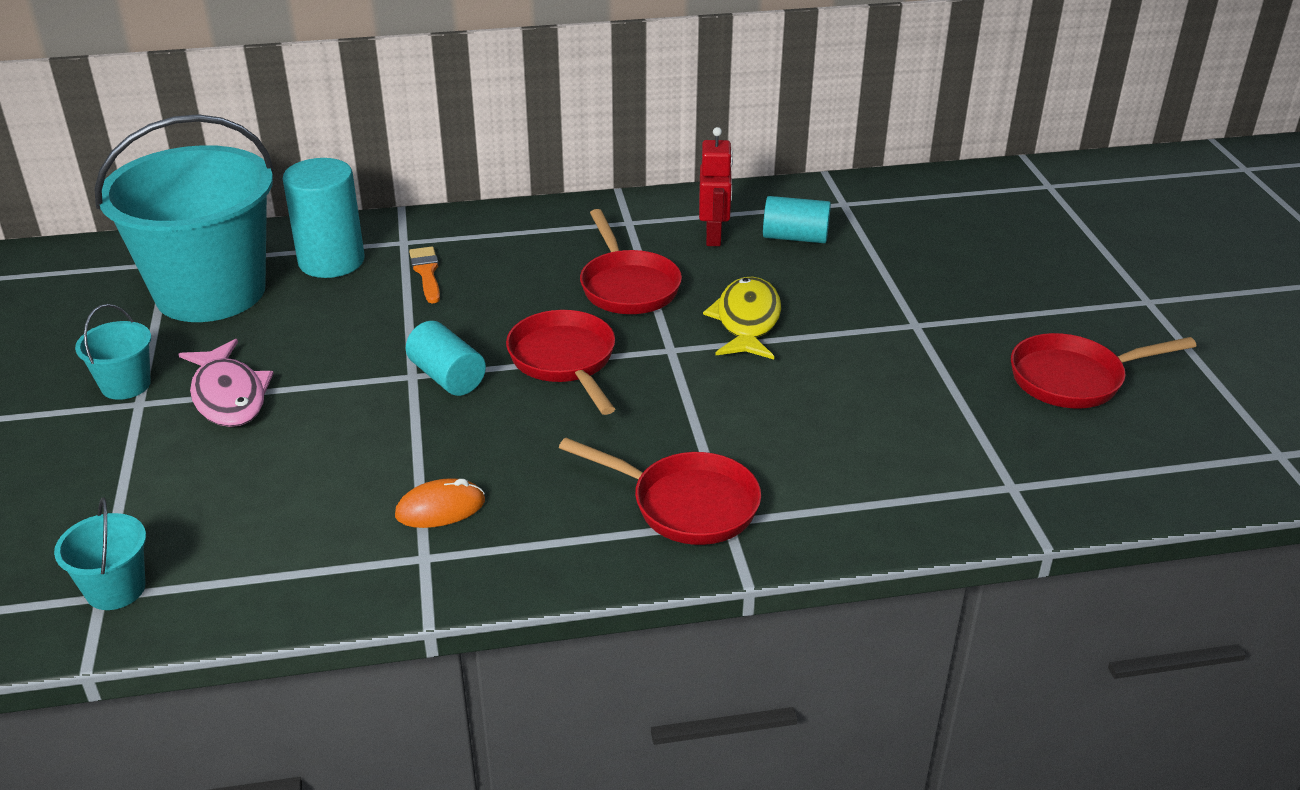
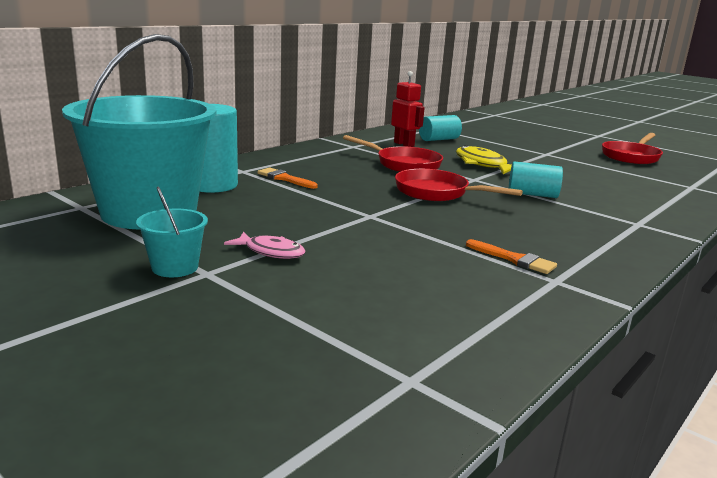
camera: 40 degrees left, 15 degrees down
turquoise bucket [54,498,146,610] -> none
pink fish [179,339,274,427] -> pink fish [224,232,306,259], size x0.65
orange mouse [395,478,485,528] -> orange brush [466,239,557,274]
turquoise cylinder [406,321,486,396] -> turquoise cylinder moved to [509,161,563,198]
red pan [559,438,761,545] -> none

